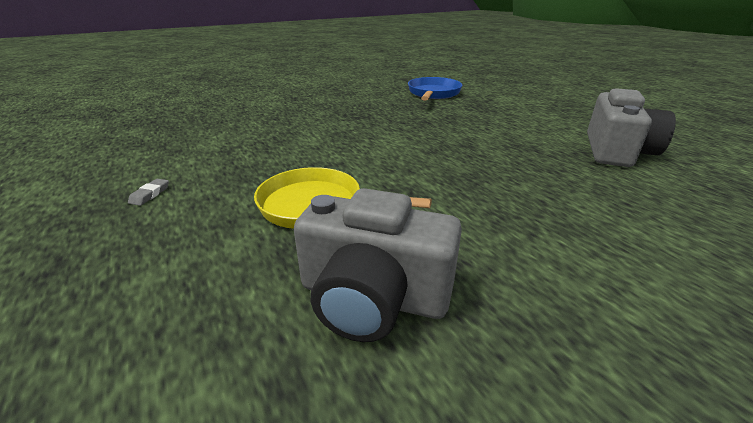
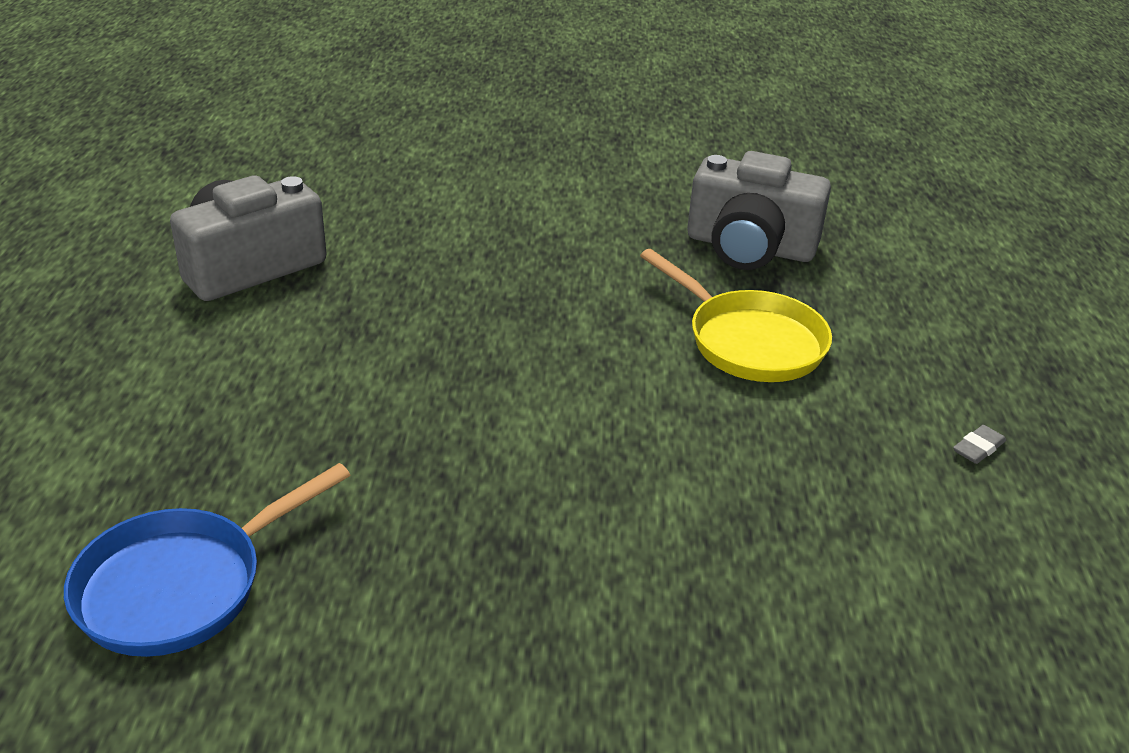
camera: 150 degrees left, 5 degrees up
grey camera [294,188,462,342] -> grey camera turned 150 degrees clockwise [687,151,831,270]

